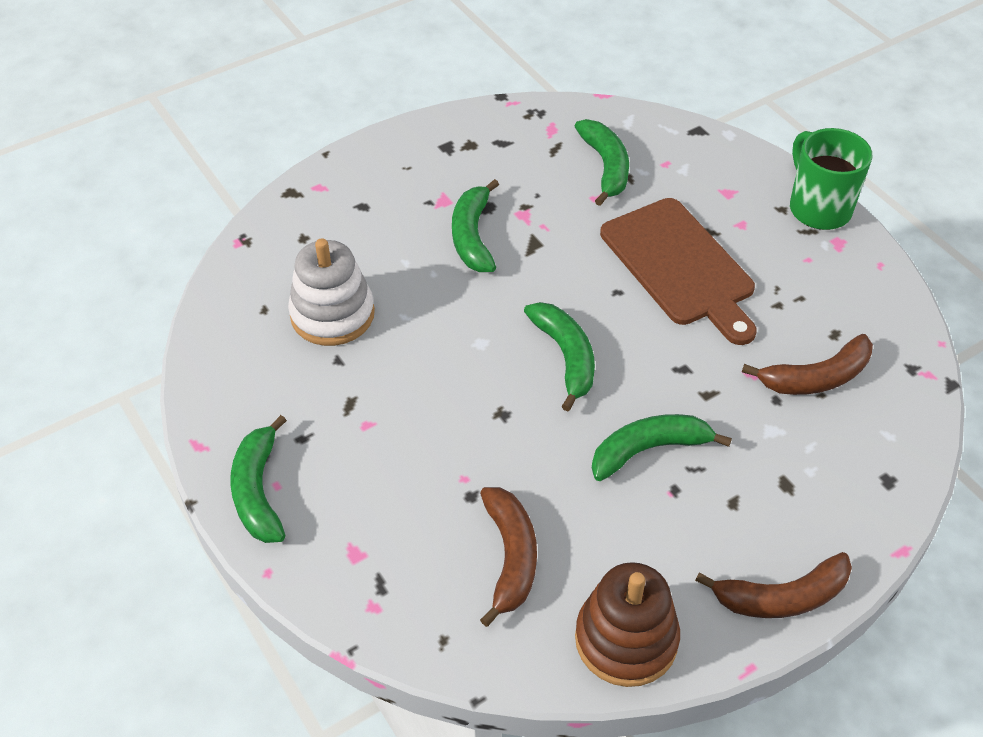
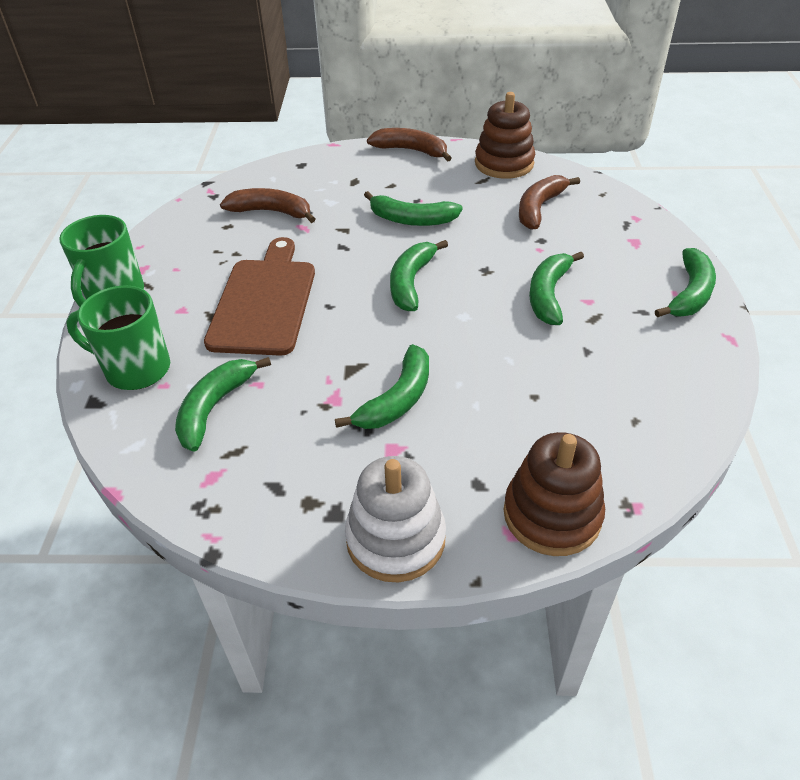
camera: 145 degrees left, 5 degrees down
white stacking toy [288,238,375,346] -> white stacking toy moved to [345,456,446,582]
none -> green mug [66,285,170,390]
none -> brown stacking toy [503,432,605,556]
none -> green banana [529,252,584,325]

